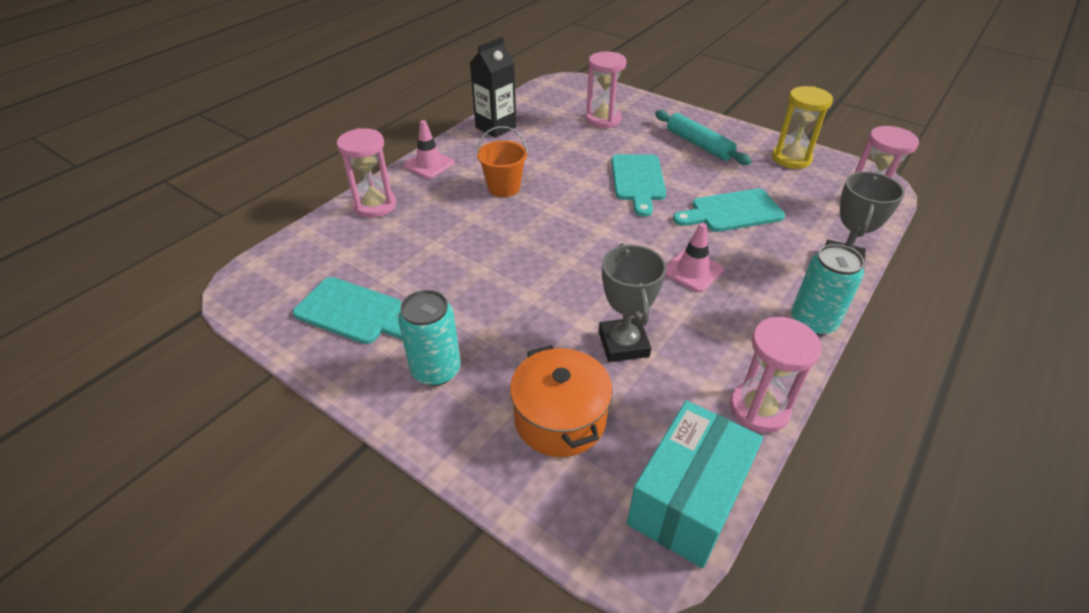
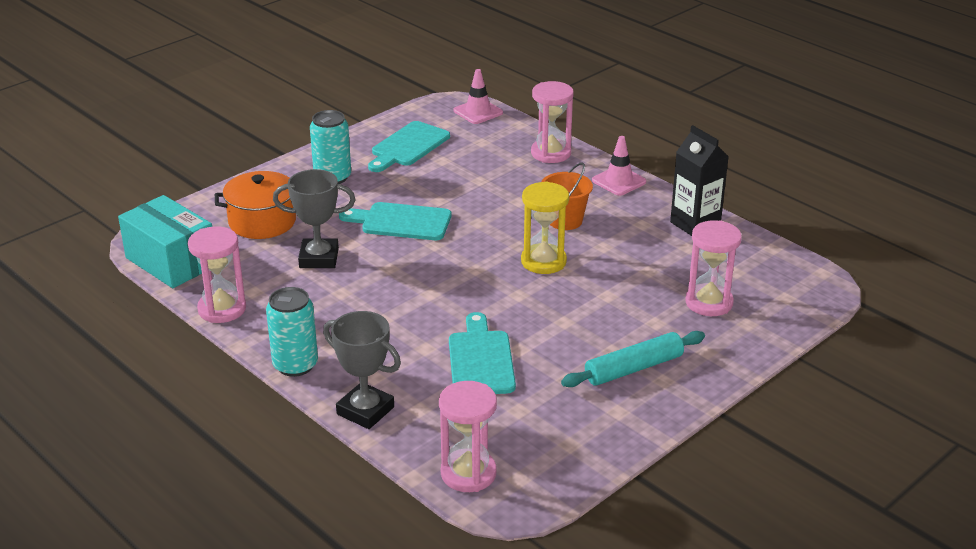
camera: 100 degrees right, 10 degrees down
turquoise cutting board [612,154,666,217] -> turquoise cutting board moved to [339,202,451,240]
pink traffic cone [665,223,724,292] -> pink traffic cone moved to [454,69,503,124]
yellow hourglass [772,86,833,169] -> yellow hourglass moved to [521,181,569,274]

